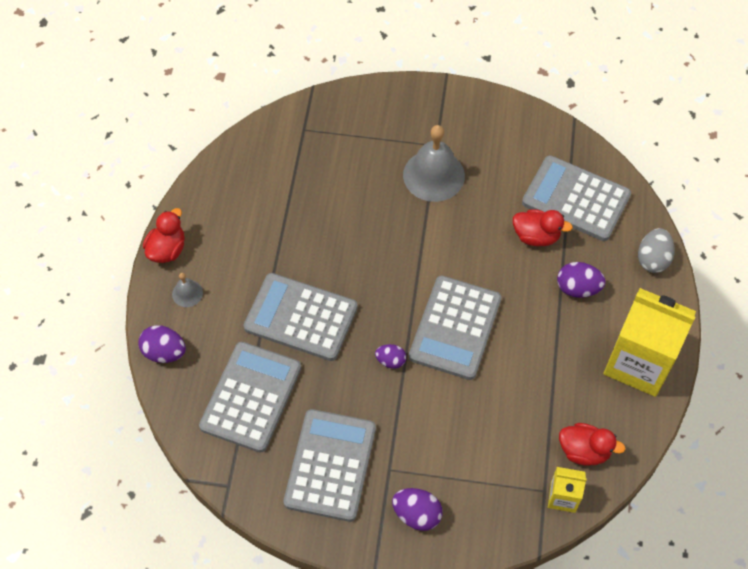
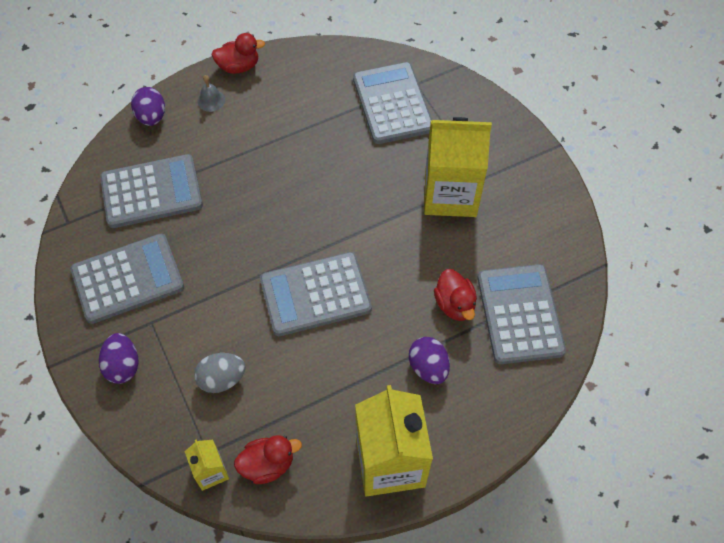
camera: 55 degrees right, 0 degrees up
grey calculator [244,273,358,361] -> grey calculator moved to [353,62,432,144]
purple egg [375,344,406,369] -> none
grey bell [403,125,465,202] -> yellow carton [424,117,492,217]
red duck [559,423,626,466] -> red duck turned 90 degrees counterclockwise [234,435,302,484]
grey egg [638,228,675,273] -> grey egg moved to [194,353,246,393]

